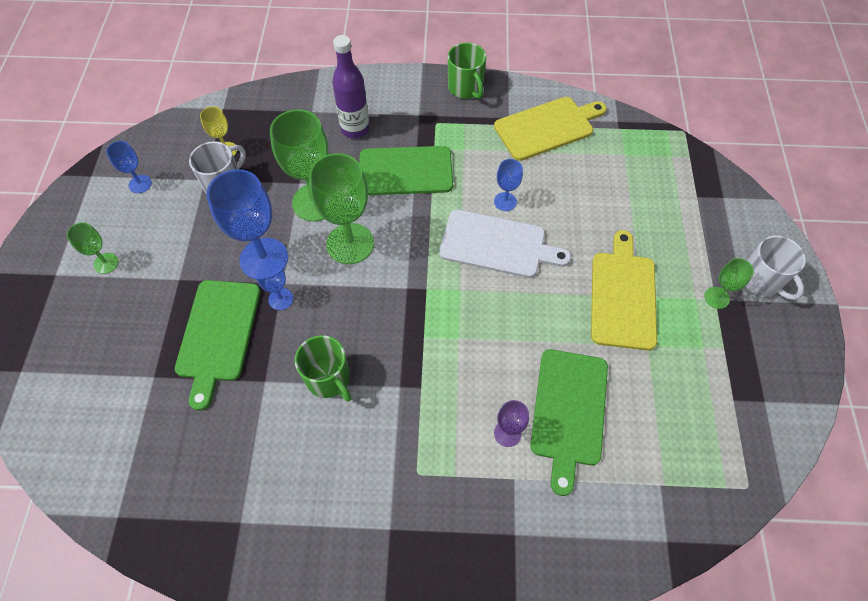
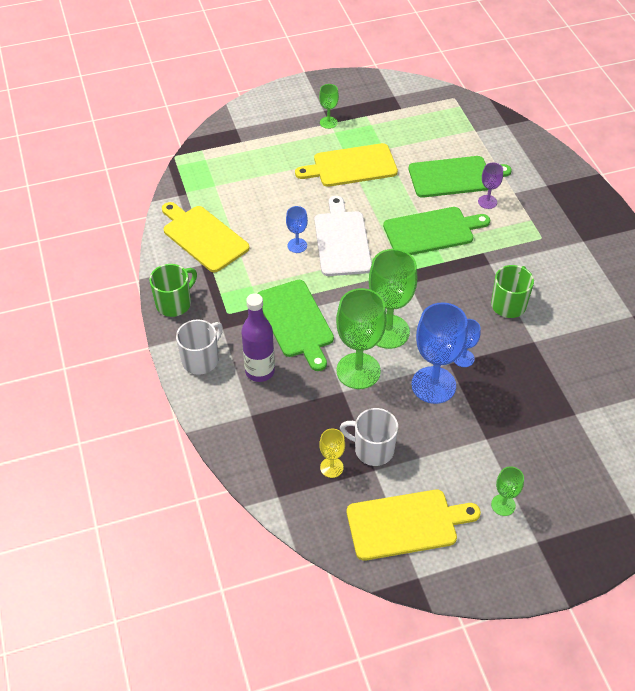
camera: 110 degrees left, 10 degrees down
blue goblet [106,141,152,193] -> yellow cutting board [347,490,481,561]
green cutting board [175,280,260,411] -> green cutting board moved to [383,207,490,255]
white mug [745,236,806,300] -> white mug moved to [176,319,223,375]

